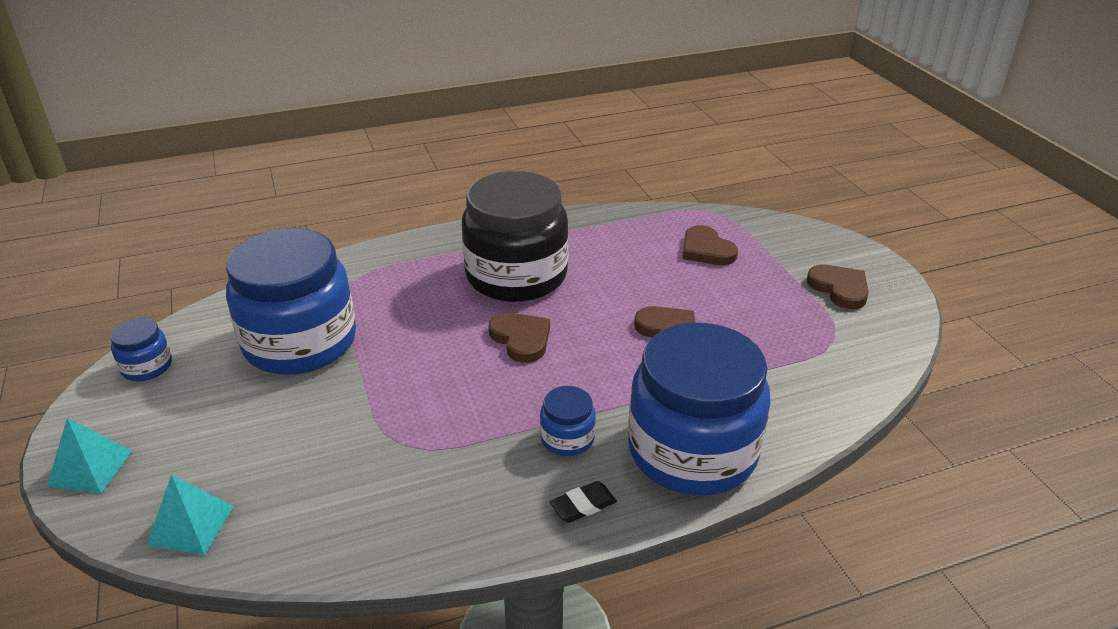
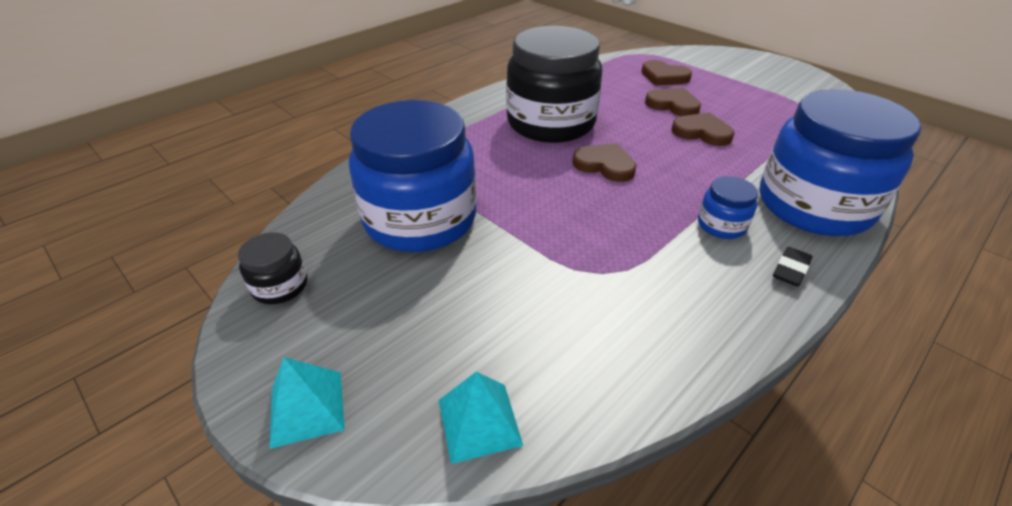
camera: 25 degrees left, 5 degrees up
blue jar [110,318,172,381] -> black jar [238,232,307,304]
brown heart [807,264,869,309] -> brown heart moved to [645,88,701,116]

